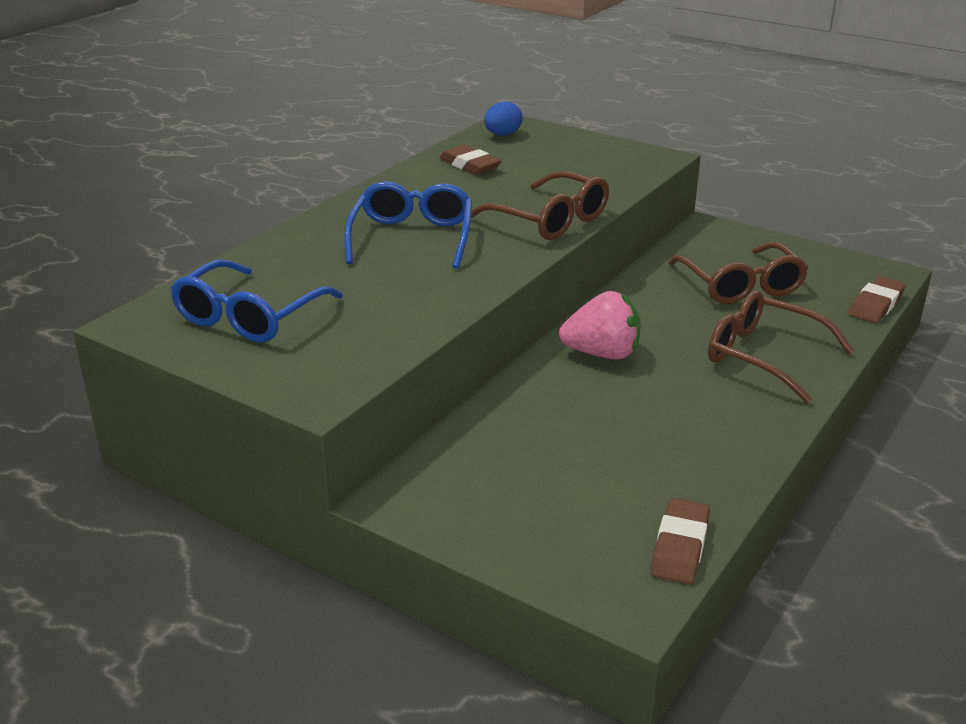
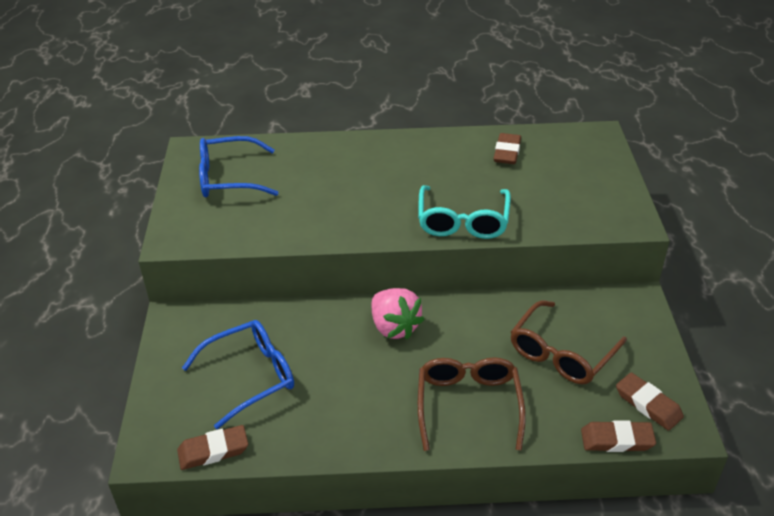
camera: 55 degrees right, 10 degrees up
blue glasses [344,181,472,269] -> blue glasses moved to [182,320,294,429]
brown glasses [471,171,609,240] -> turquoise glasses [418,185,511,239]
blue egg [484,101,523,136] -> none
none -> brown eraser [616,372,684,431]

